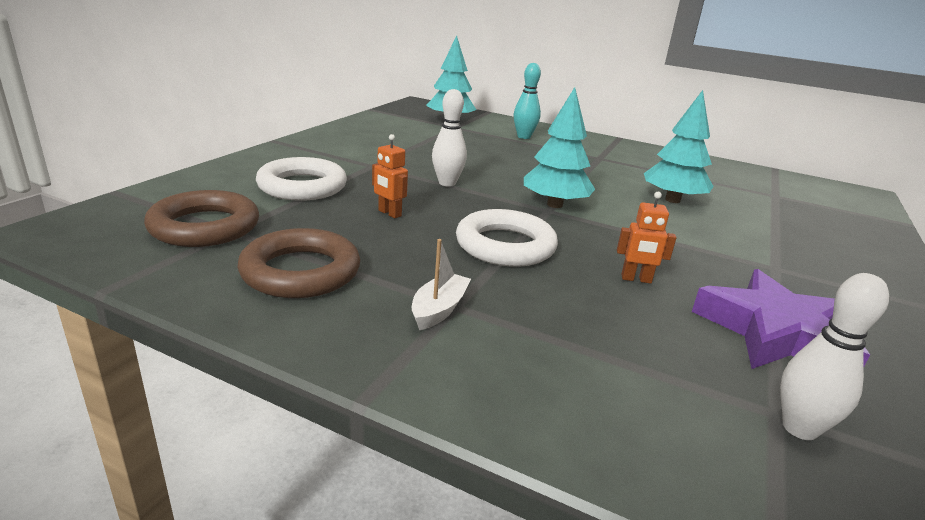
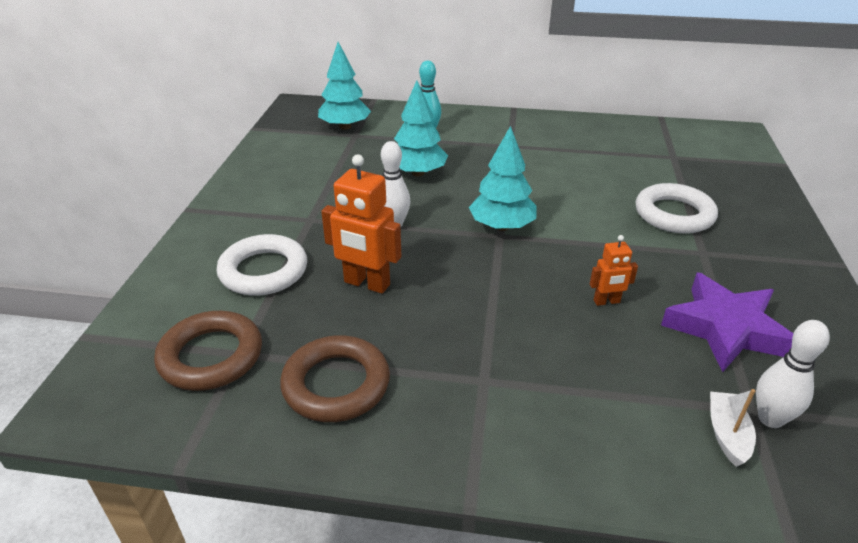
camera: 15 degrees left, 10 degrees up
orange robot [372,134,408,218] -> orange robot [321,154,401,294], size x1.84
white boat [412,239,471,330] -> white boat moved to [710,389,756,467]
white ring [456,209,558,267] -> white ring moved to [636,183,718,234]
turquoise tree [644,90,714,203] -> turquoise tree moved to [394,80,448,176]

